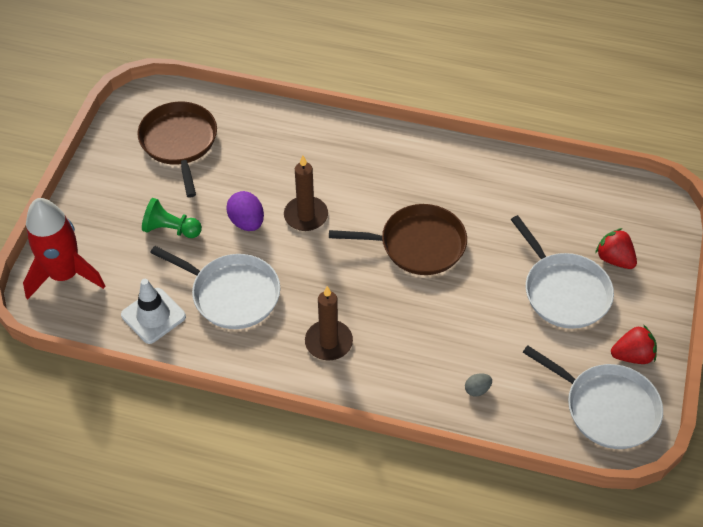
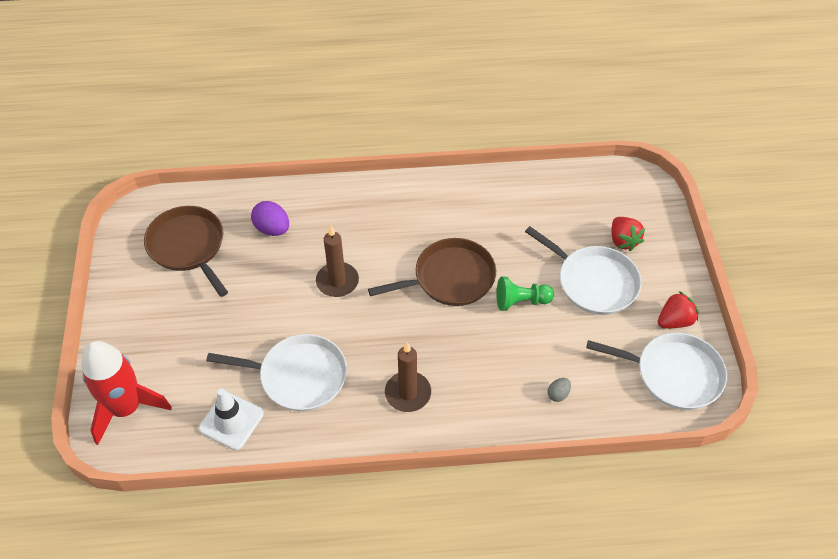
camera: 20 degrees left, 0 degrees up
green pawn [142,198,202,238] -> green pawn moved to [496,277,554,311]
purple egg [226,191,264,231] -> purple egg moved to [251,201,289,236]
red strawberry [595,228,637,269] -> red strawberry turned 135 degrees counterclockwise [611,217,645,251]

